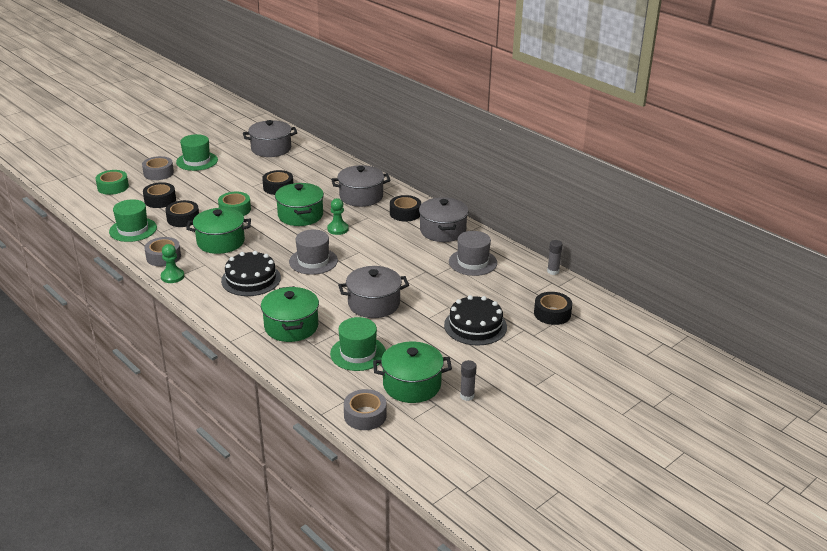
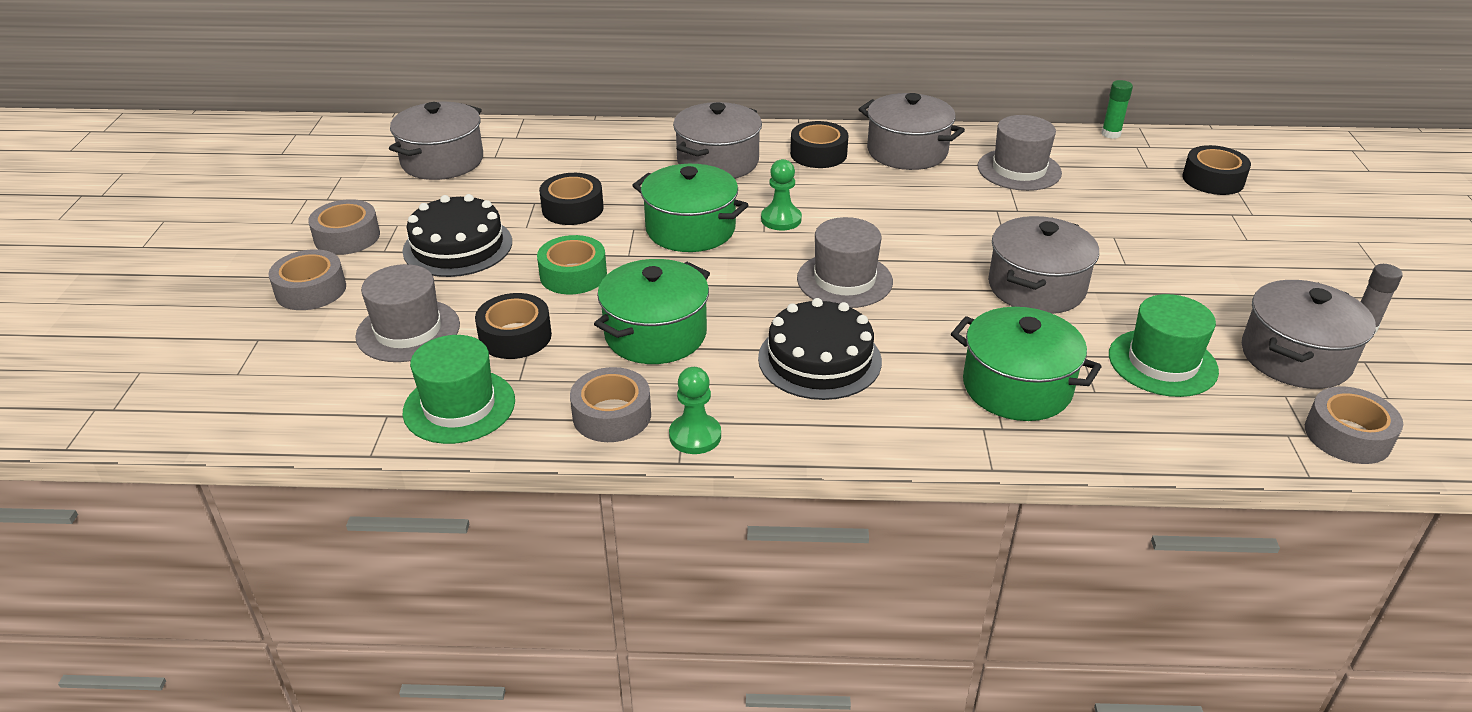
camera: 45 degrees left, 5 degrees up
green tape [95,170,129,195] -> none
black tape [143,182,176,208] -> grey hat [355,264,460,362]
green hat [176,134,218,171] -> grey tape [308,199,380,255]
green pot [373,342,452,403] -> grey pot [1242,280,1376,389]
black cake [444,295,507,346] -> black cake moved to [402,194,512,277]
grey glue stick [547,240,563,275] -> green glue stick [1101,80,1133,139]

